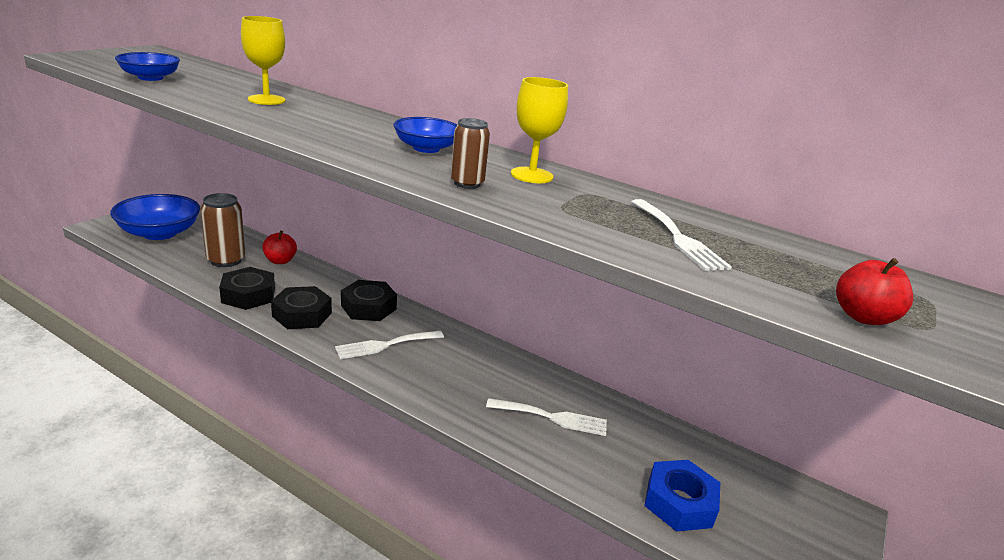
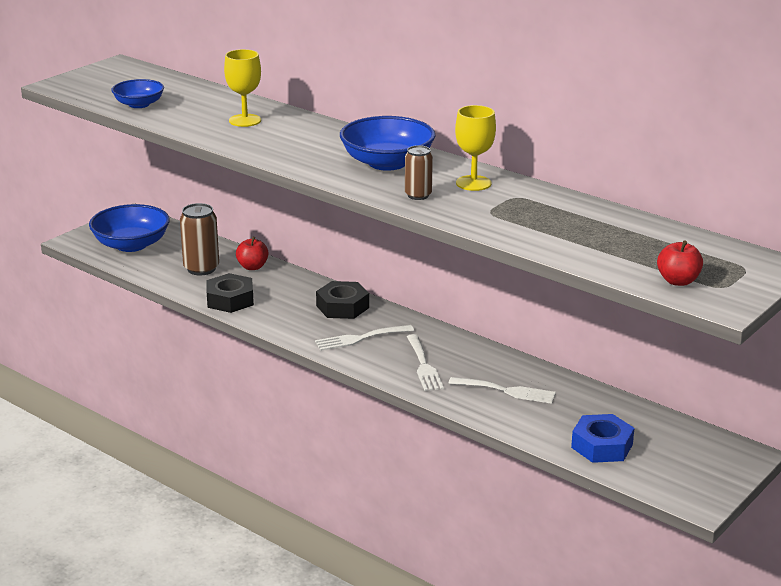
camera: 10 degrees right, 0 degrees up
black nut [271,286,332,329] -> none
blue bowl [393,117,457,153] -> blue bowl [340,116,435,171], size x1.66
white fork [631,199,732,271] -> white fork moved to [407,334,444,391]

